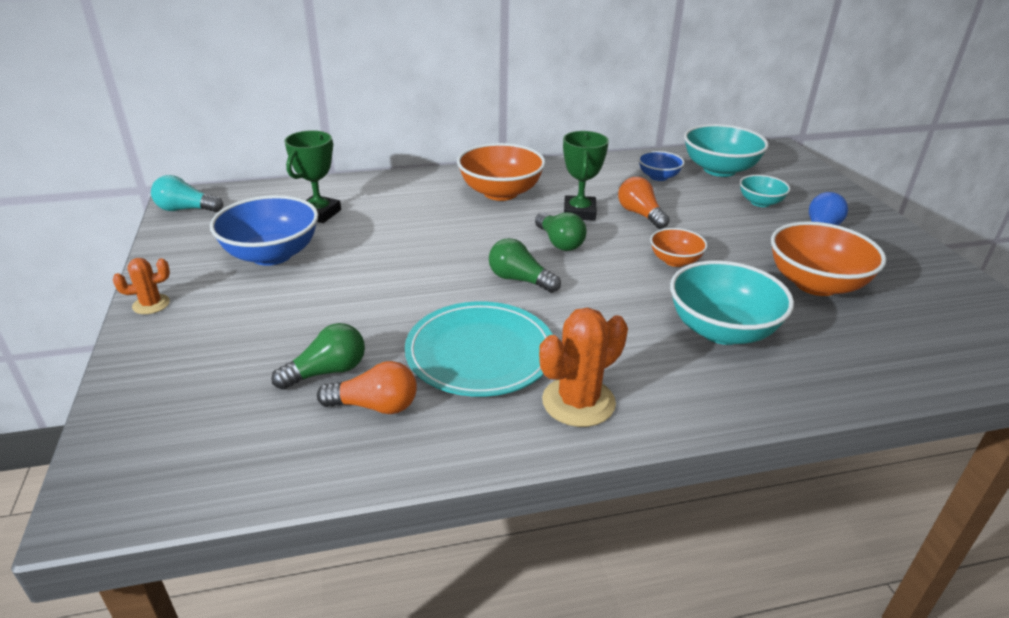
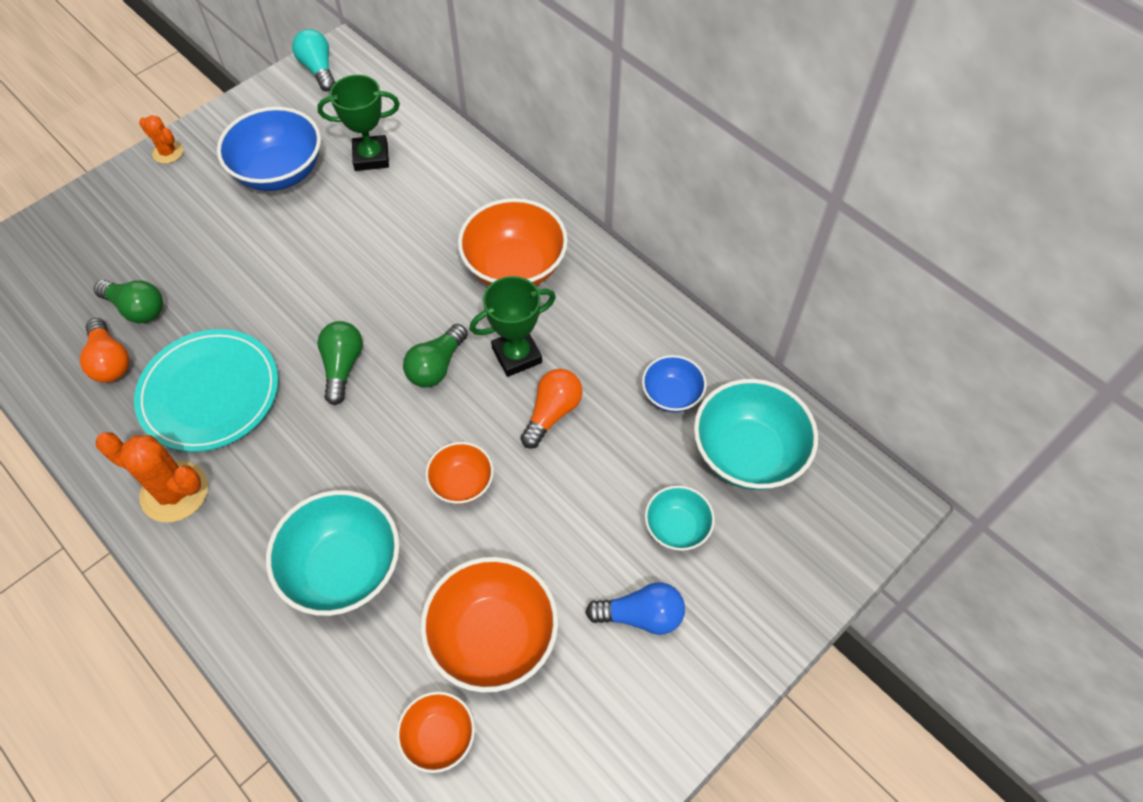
camera: 60 degrees right, 25 degrees up
none -> orange bowl [396,691,475,773]

